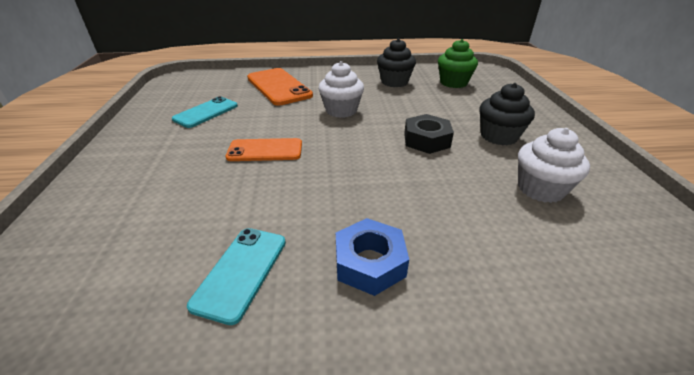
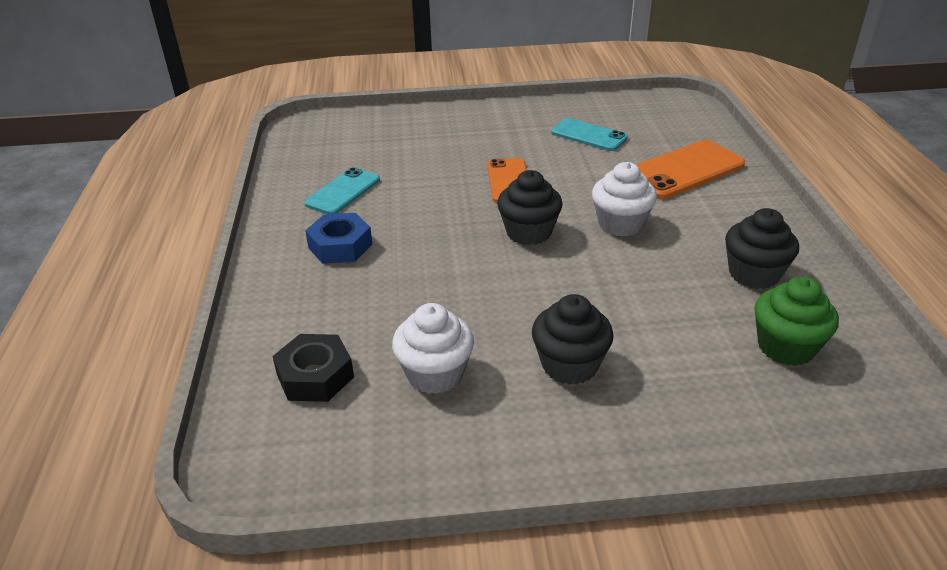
camera: 90 degrees right, 0 degrees up
turquoise phone [187,228,286,325] -> turquoise phone turned 75 degrees counterclockwise [304,167,380,214]
black nut [404,114,454,154] -> black nut moved to [272,334,354,402]
none -> black cupcake [497,170,563,245]

